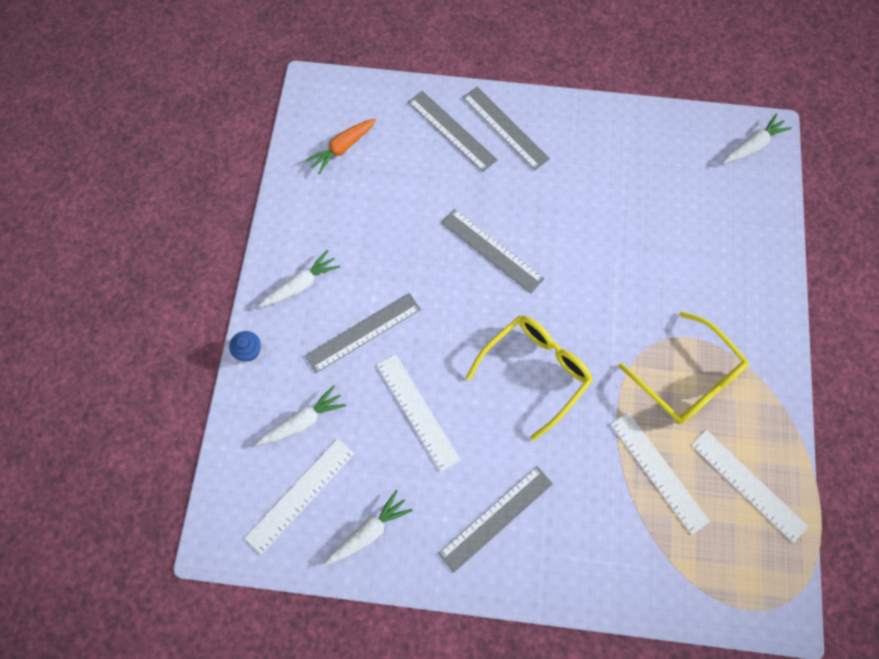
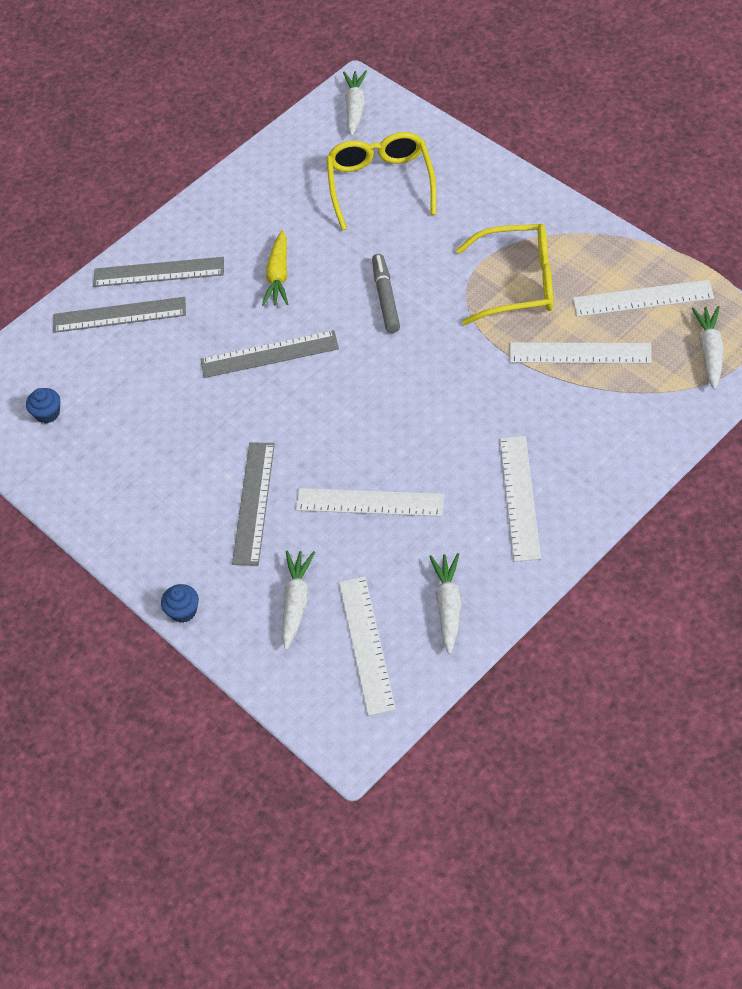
camera: 45 degrees left, 15 degrees down
white carrot [258,250,340,307] -> white carrot moved to [691,306,724,390]
orange carrot [305,119,376,175] -> blue cupcake [26,388,60,423]
grey ruler [438,466,553,573] -> white ruler [500,436,541,562]
yellow glasses [466,316,593,441] -> yellow glasses moved to [326,132,437,230]
none -> yellow carrot [262,230,288,306]
none -> grey marker [372,254,400,333]

